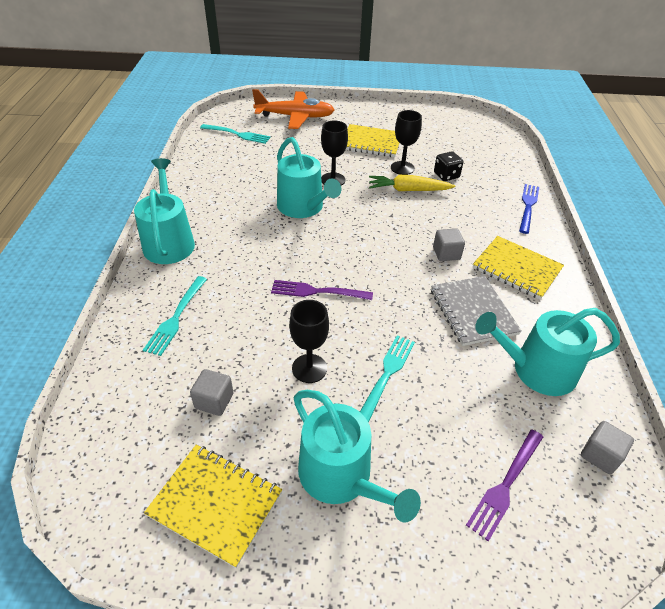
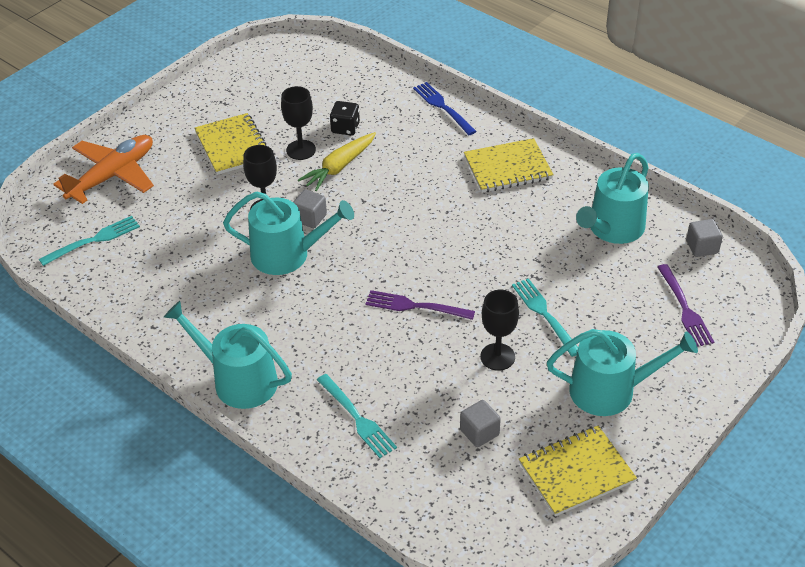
camera: 50 degrees left, 0 degrees up
purple fork [271,280,373,300] -> purple fork turned 60 degrees clockwise [366,290,475,320]
yellow notebook [346,124,400,157] -> yellow notebook turned 75 degrees counterclockwise [194,113,266,175]
grey notebook [431,276,522,346] -> none
grey cube [433,228,465,261] -> grey cube moved to [293,189,327,228]

